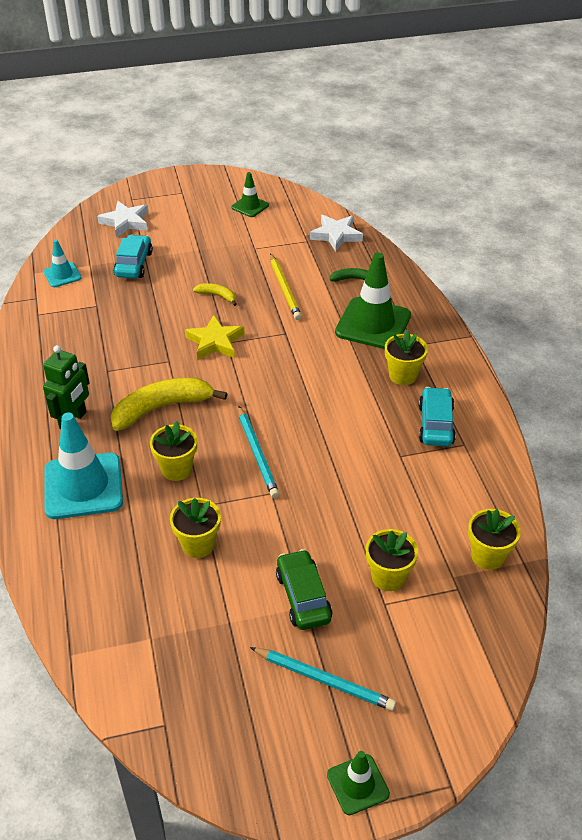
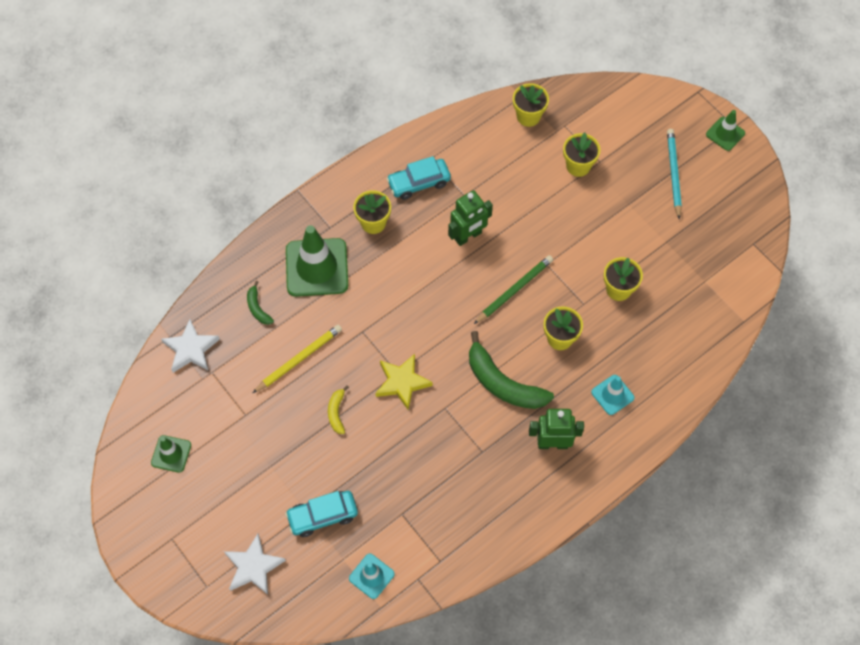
camera: 115 degrees left, 20 degrees up
turquoise traffic cone [44,412,123,519] -> turquoise traffic cone [591,375,634,415], size x0.52
yellow banana [111,378,227,431] -> green banana [469,331,554,409]
turquoise pencil [238,406,280,498] -> green pencil [474,255,553,324]
green car [276,549,332,630] -> none
none -> green robot [448,190,493,246]

